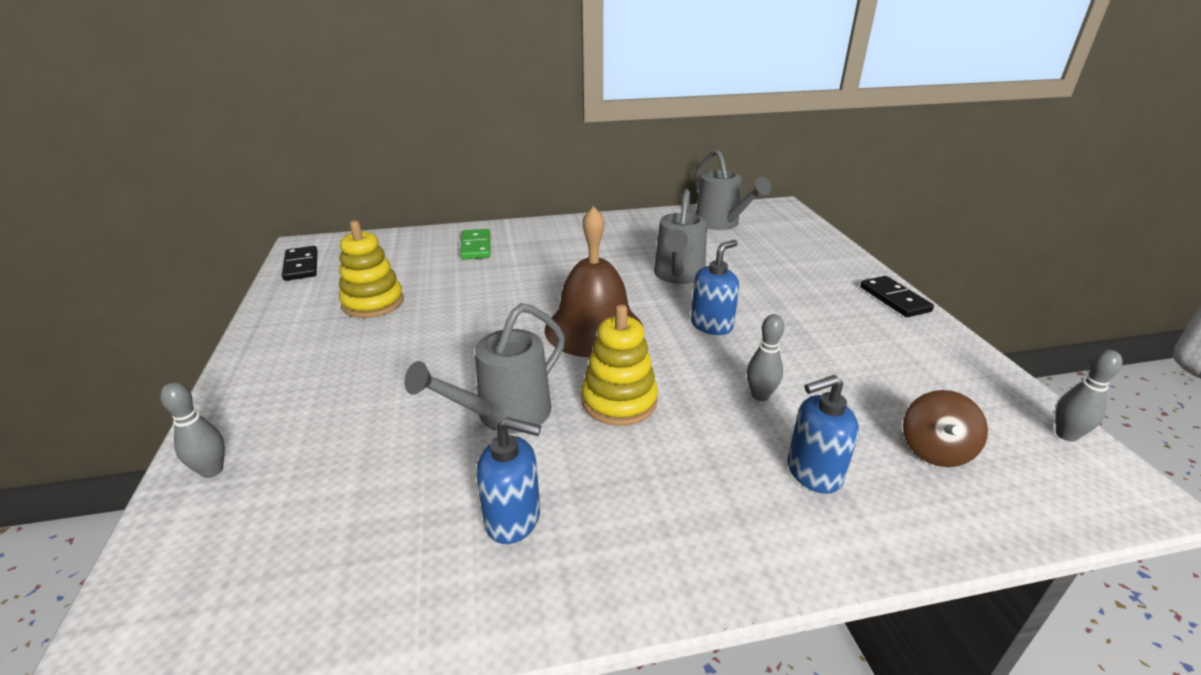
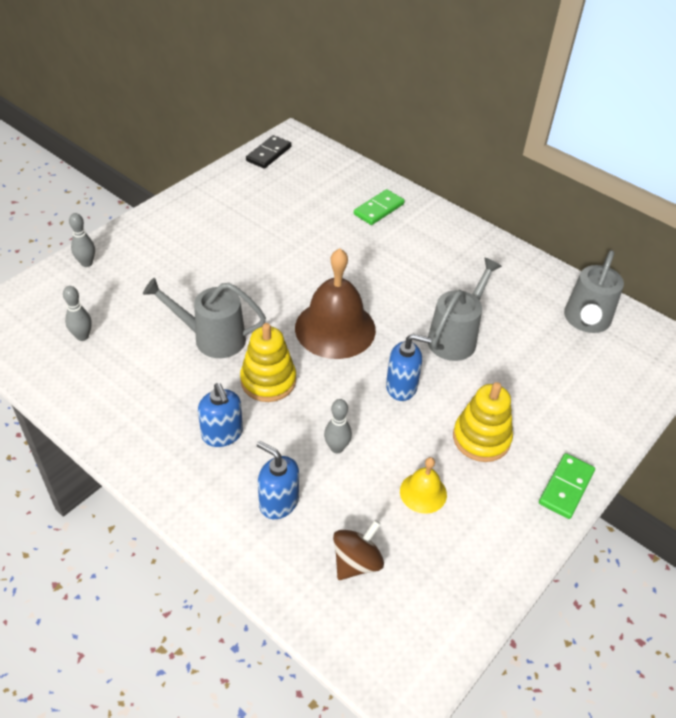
camera: 50 degrees right, 15 degrees up
yellow stacking toy [339,221,404,318] -> yellow stacking toy moved to [453,382,513,462]
blue soap dispenser [476,417,541,544] -> blue soap dispenser moved to [198,383,243,447]
grey watering can [654,189,707,284] -> grey watering can turned 150 degrees clockwise [428,258,502,361]
black domino [860,276,934,317] -> green domino [539,453,595,519]
brown spinning top [903,390,988,467] -> brown spinning top turned 150 degrees clockwise [333,520,384,580]
grey bowling pin [1055,350,1123,442] -> grey bowling pin moved to [63,286,92,341]
none -> yellow bell [400,457,447,514]

